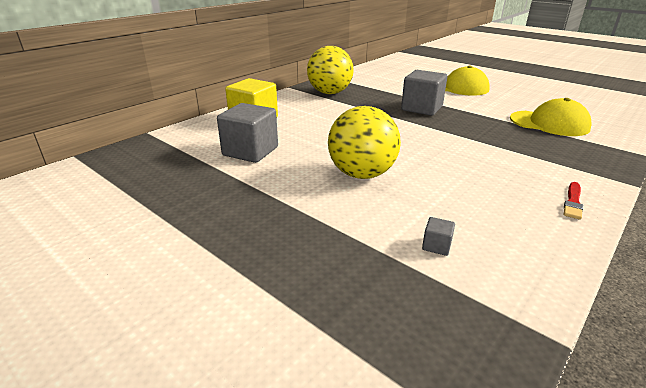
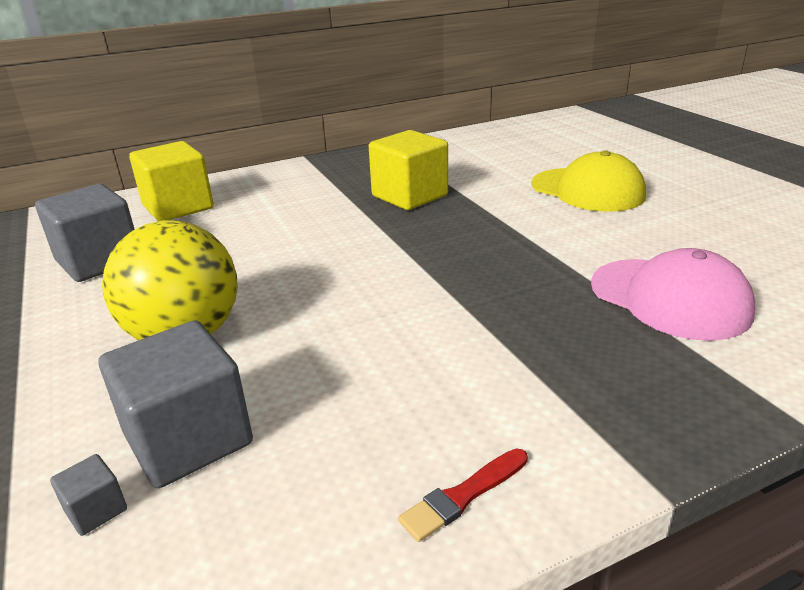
camera: 25 degrees right, 0 degrees up
yellow ball [307,46,354,94] -> none
grey cube [401,70,447,116] -> grey cube moved to [99,320,253,488]
yellow cap [510,98,592,136] -> pink cap [591,248,755,341]
none -> yellow cube [369,130,448,210]

